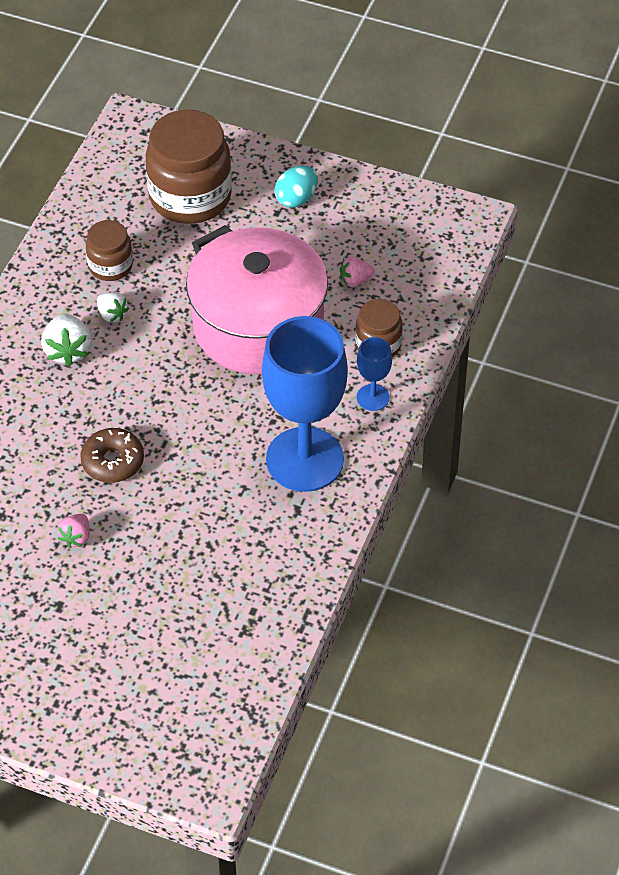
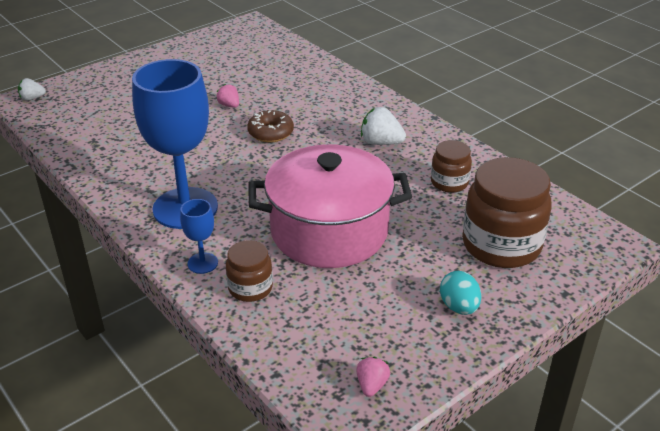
camera: 120 degrees right, 15 degrees down
white strawberry [97,292,129,322] -> white strawberry moved to [18,78,46,101]
pink strawberry [340,257,375,287] -> pink strawberry moved to [356,357,390,397]

